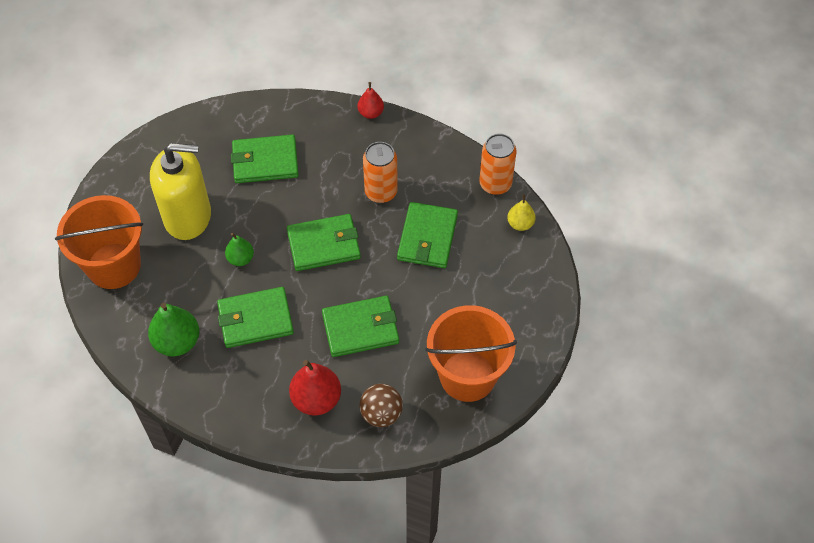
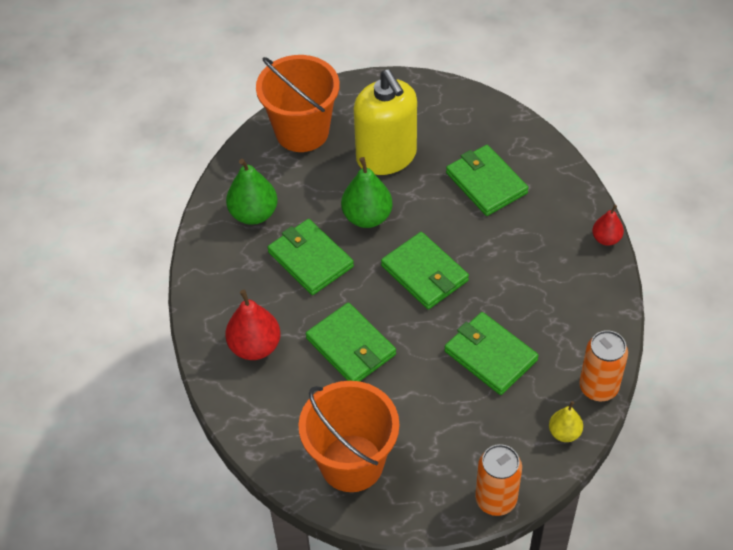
camera: 65 degrees right, 5 degrees down
green pear [225,233,254,266] -> green pear [341,157,393,228], size x1.68
brown ball [359,384,403,427] -> none
orange can [363,142,398,203] -> orange can moved to [475,444,522,516]
green wallet [397,202,458,268] -> green wallet turned 60 degrees clockwise [444,312,539,395]

